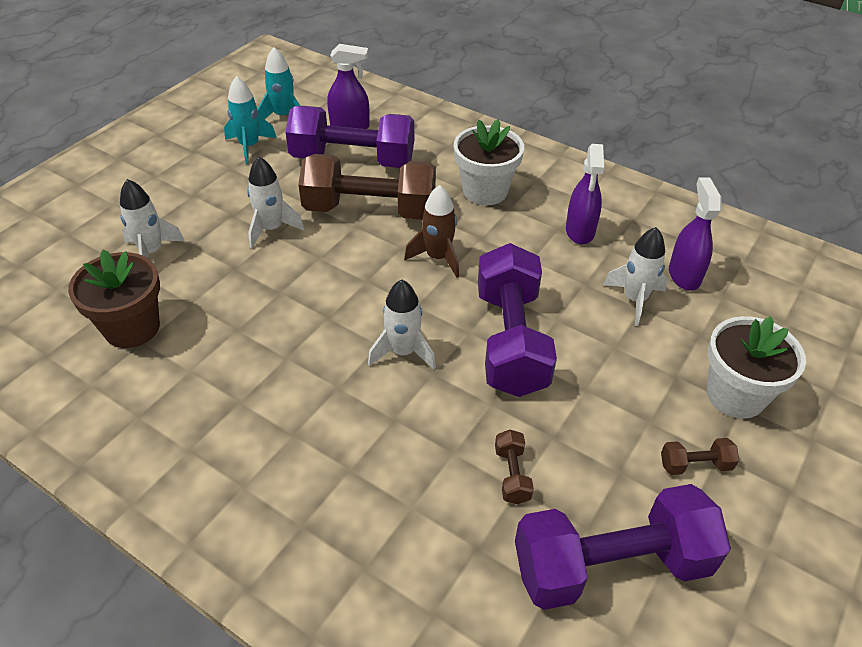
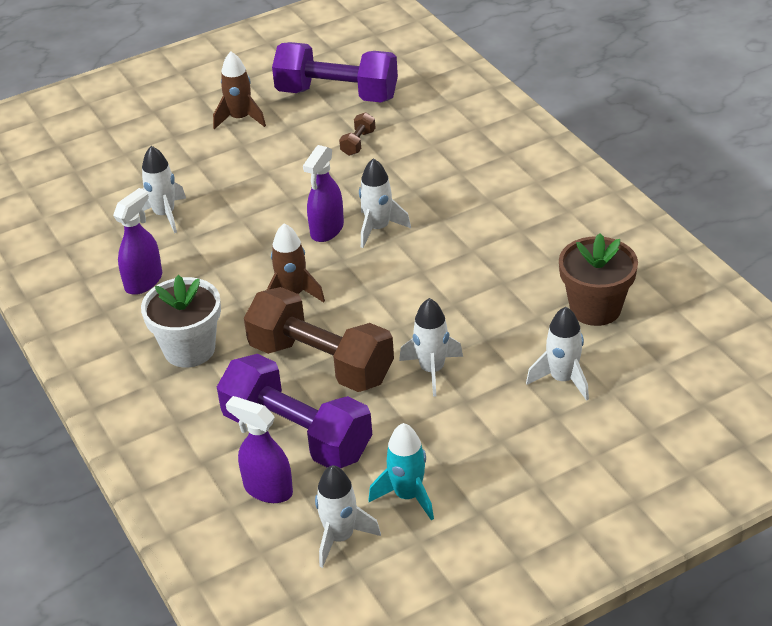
camera: 150 degrees left, 5 degrees down
turquoise rocket [257,47,301,119] -> white rocket [315,465,381,568]
purple dumbbell [478,243,557,397] -> none
brown dumbbell [661,438,739,475] -> brown rocket [213,52,266,129]
purple spray bottle [669,177,722,291] -> purple spray bottle moved to [303,145,344,242]
white flower pot [706,316,806,419] -> none

